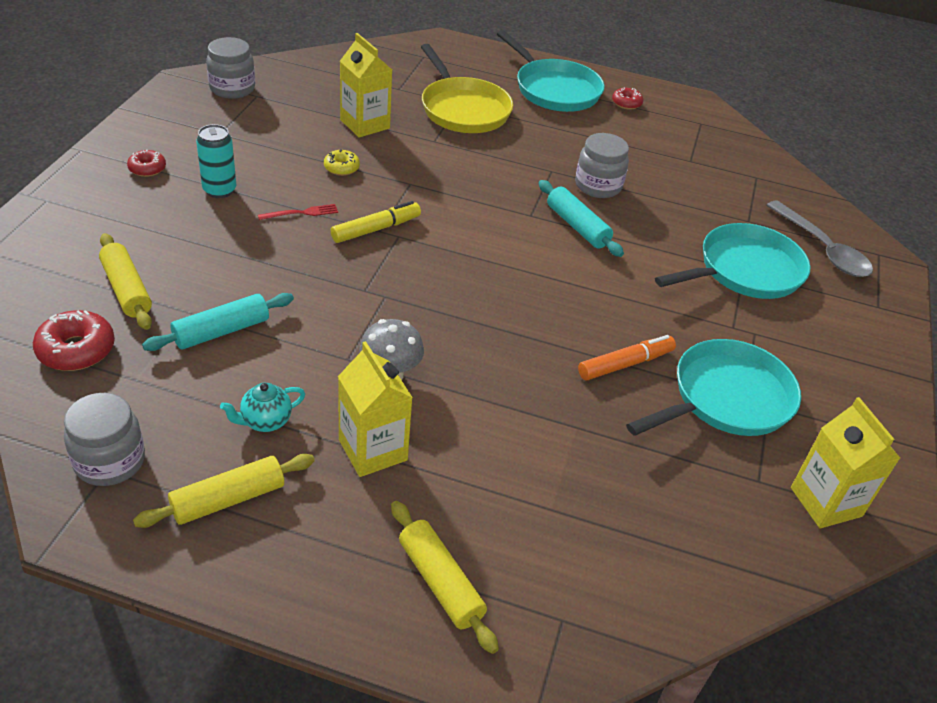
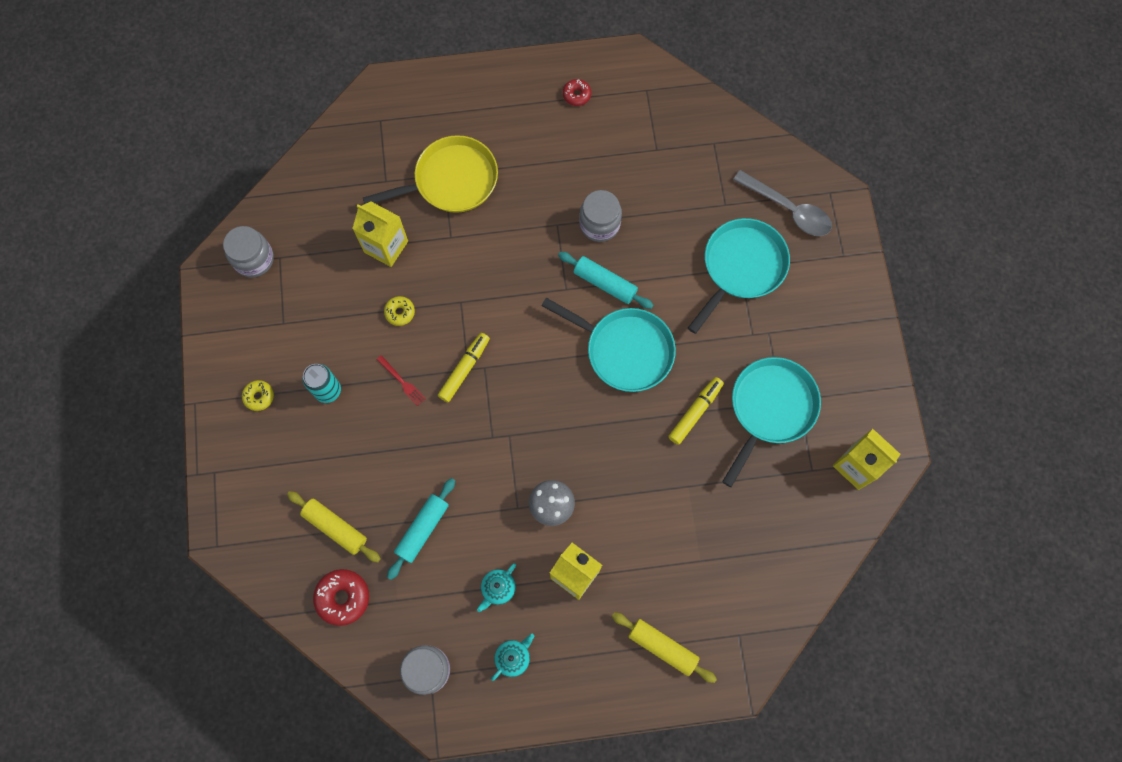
camera: 20 degrees left, 30 degrees up
red donut [127,150,166,177] -> yellow donut [242,380,274,411]
yellow rolling pin [133,454,315,528] -> turquoise teapot [491,634,534,681]
red fork [258,204,338,220] -> red fork turned 90 degrees clockwise [376,355,426,406]
yellow pan [421,44,513,133] -> yellow pan turned 60 degrees counterclockwise [363,135,498,213]
turquoise pan [497,30,605,112] -> turquoise pan moved to [542,298,676,392]
orange marker [578,335,676,381] -> yellow marker [668,377,724,445]

